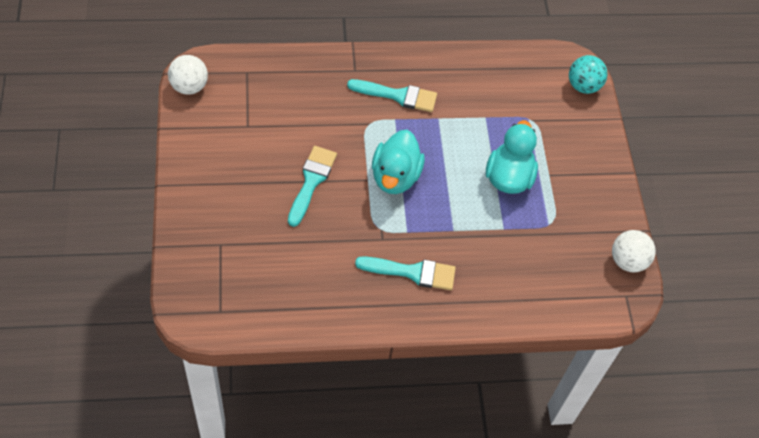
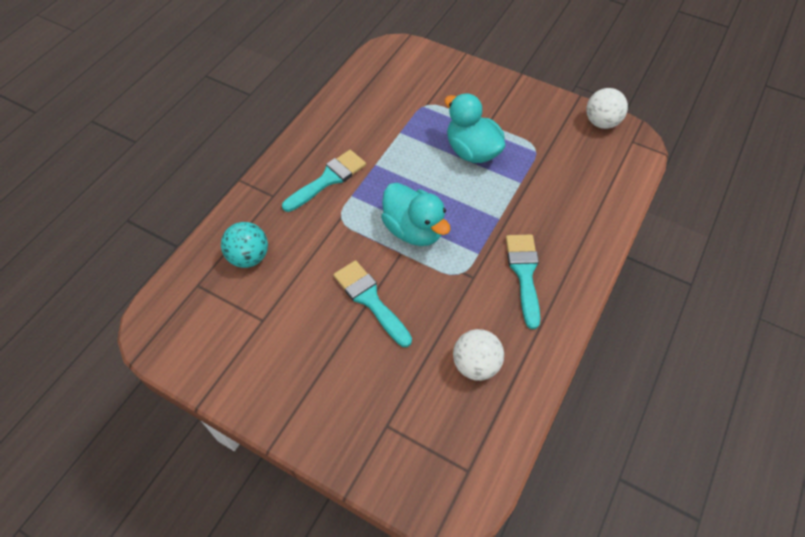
camera: 50 degrees left, 0 degrees up
white ball [168,55,208,95] -> white ball moved to [453,329,504,381]
turquoise brush [355,256,456,290] -> turquoise brush turned 45 degrees counterclockwise [506,235,540,329]
turquoise ball [569,55,608,94] -> turquoise ball moved to [221,222,268,268]

